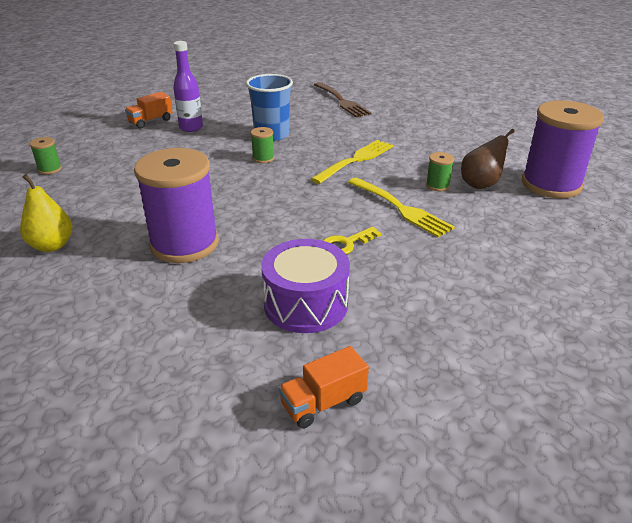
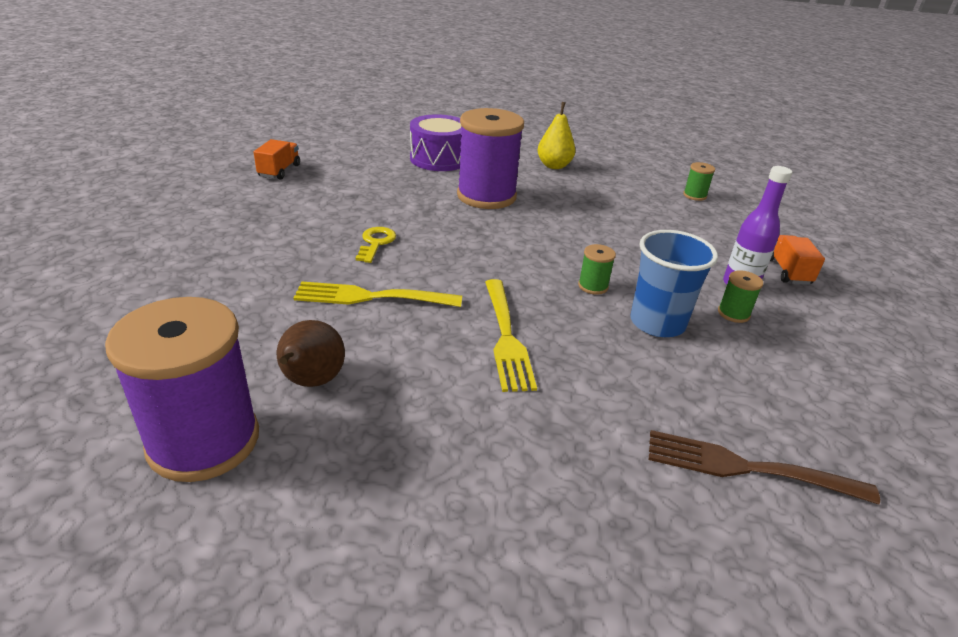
camera: 130 degrees right, 0 degrees up
purple drum [261,239,350,333] -> purple drum moved to [410,114,462,171]
green spool [426,152,454,191] -> green spool moved to [718,270,763,323]

